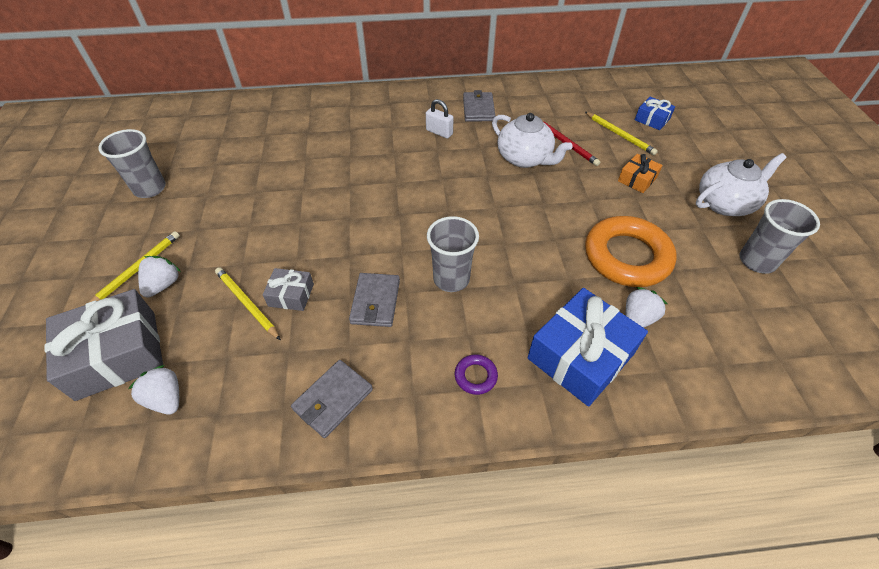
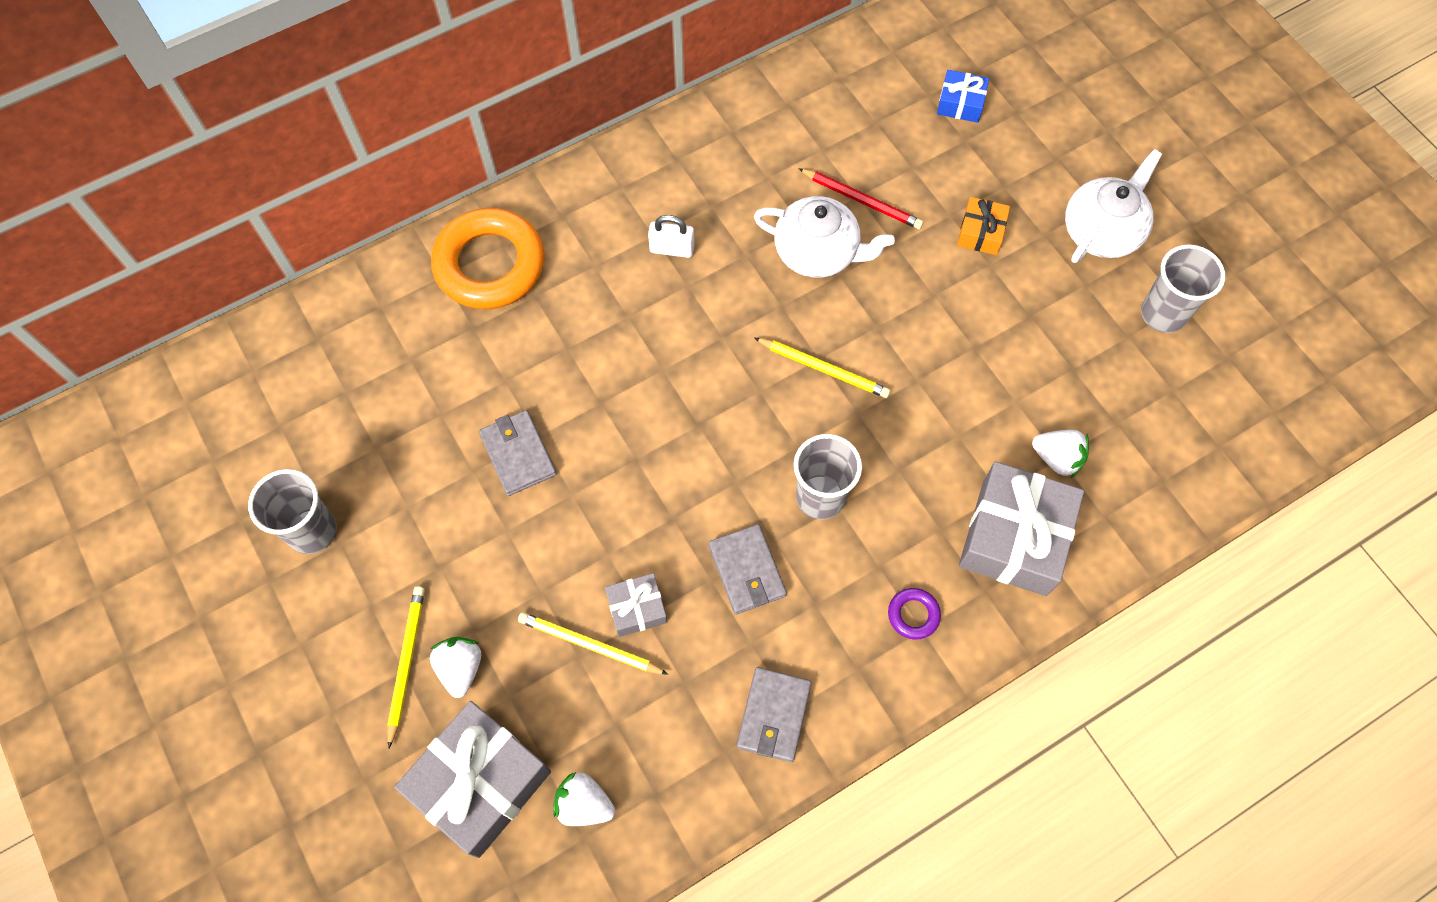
camera: 25 degrees left, 15 degrees up
grey wallet [463,90,495,122] -> grey wallet moved to [479,410,557,496]
blue gift [527,288,648,407] -> grey gift [959,461,1084,596]
yellow pencil [585,112,658,155] -> yellow pencil moved to [755,338,890,398]
orange ring [585,216,676,287] -> orange ring moved to [431,208,545,309]
white strawberry [626,287,667,328] -> white strawberry turned 105 degrees clockwise [1032,430,1089,479]

